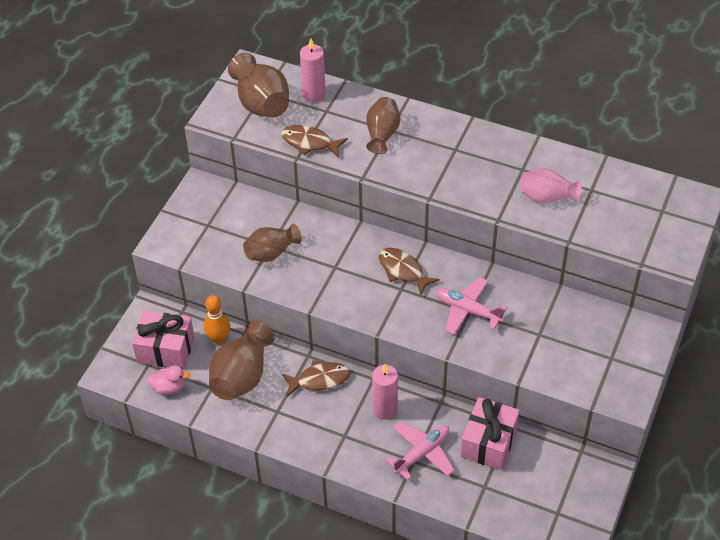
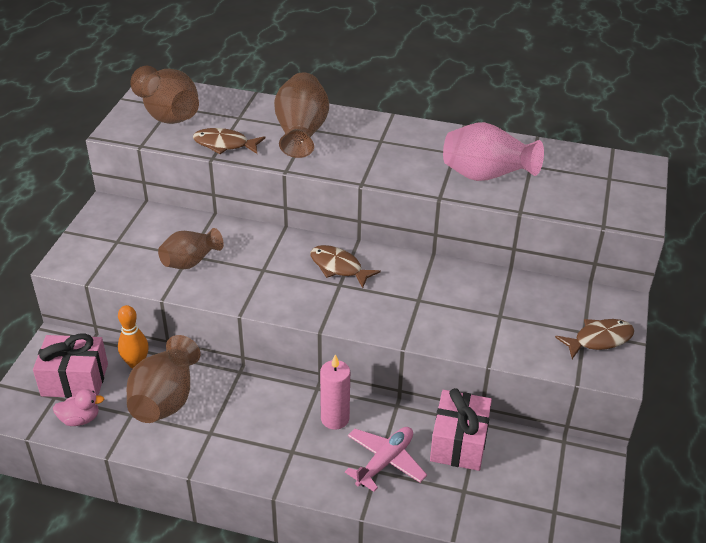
camera: 10 degrees left, 10 degrees down
brown fish [282,360,350,397] -> brown fish moved to [555,319,634,359]
pink candle [300,39,326,102] -> none
brown vase [366,97,400,154] -> brown vase [274,72,329,158], size x1.50
pink plane [436,277,507,335] -> none
pink vase [520,168,582,203] -> pink vase [443,122,544,181], size x1.50

